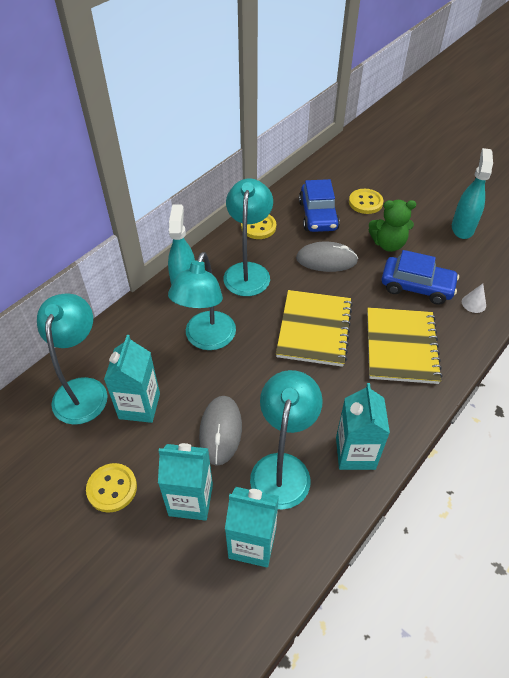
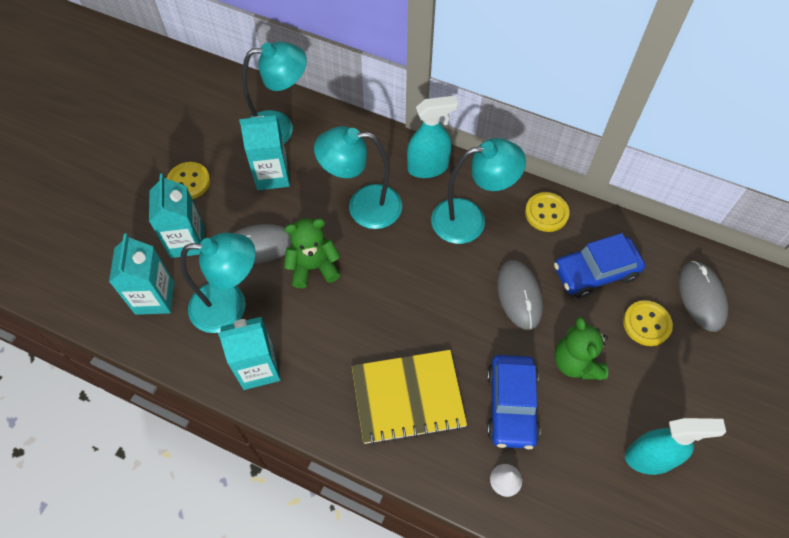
camera: 75 degrees right, 10 degrees up
yellow notebook [276,290,353,367] -> none
none -> green teddy bear [284,218,340,288]
none -> grey mouse [679,261,728,332]

